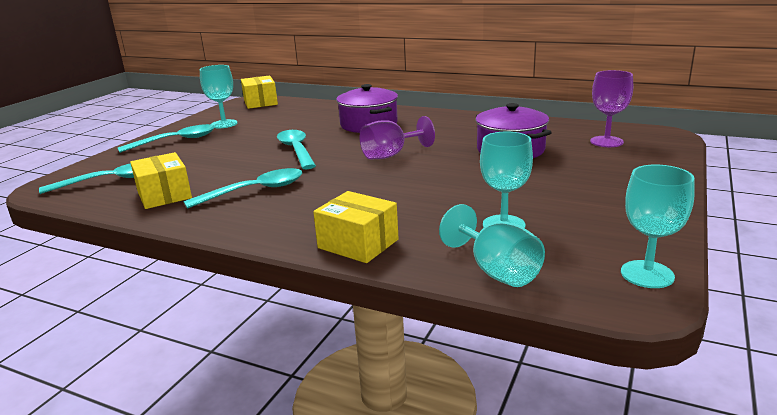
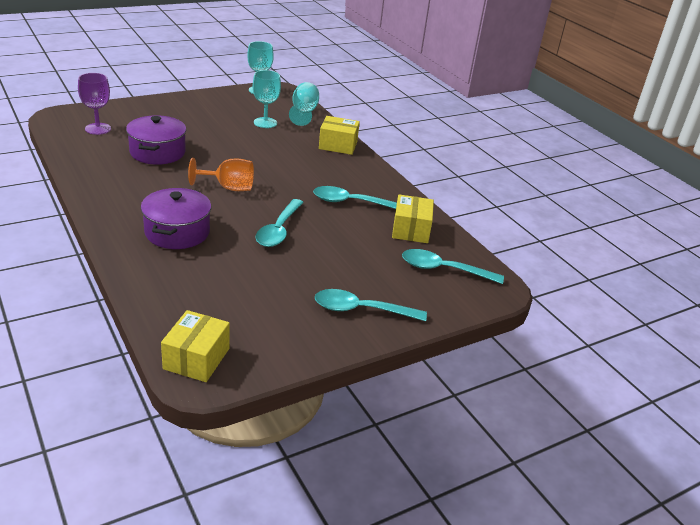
camera: 150 degrees left, 10 degrees up
turquoise goblet [200,65,238,128] -> none
yellow box [313,191,399,263] -> yellow box turned 60 degrees counterclockwise [319,116,360,155]
purple goblet [360,116,435,159] -> orange goblet [188,158,254,191]

